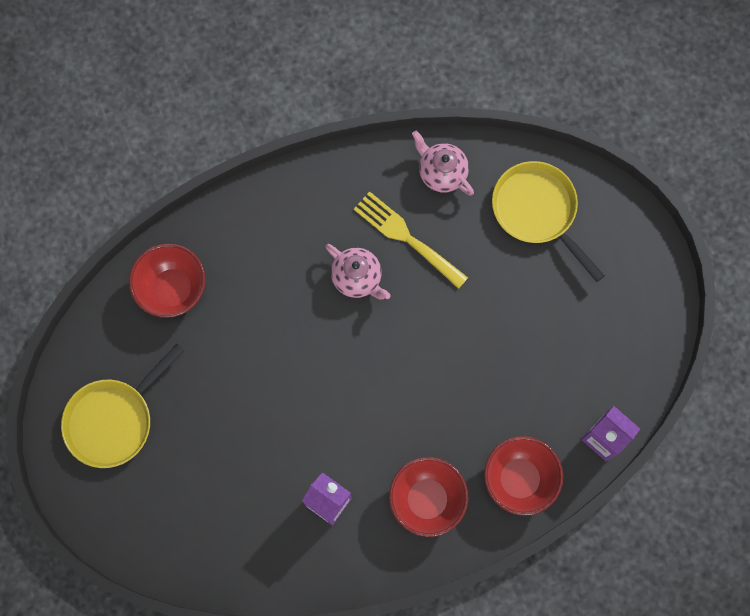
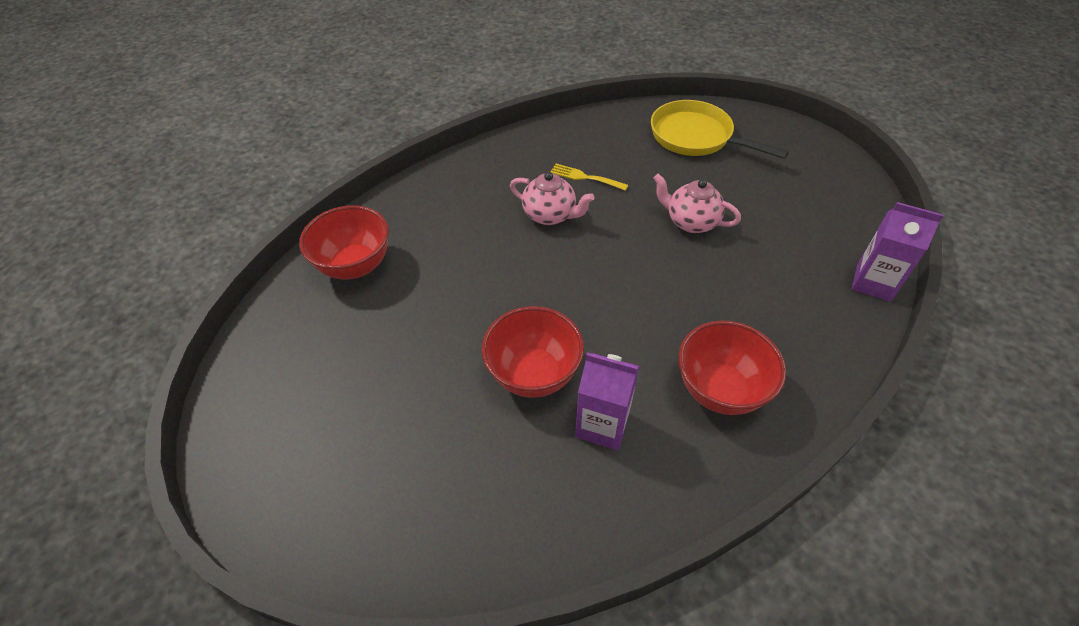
camera: 15 degrees left, 25 degrees down
yellow pan [61,344,184,468] -> none
yellow fork [354,191,468,289] -> yellow fork [550,164,628,191], size x0.59
pink teapot [412,131,474,195] -> pink teapot moved to [654,174,741,233]
red bowl [484,436,563,516] -> red bowl moved to [481,306,584,398]

